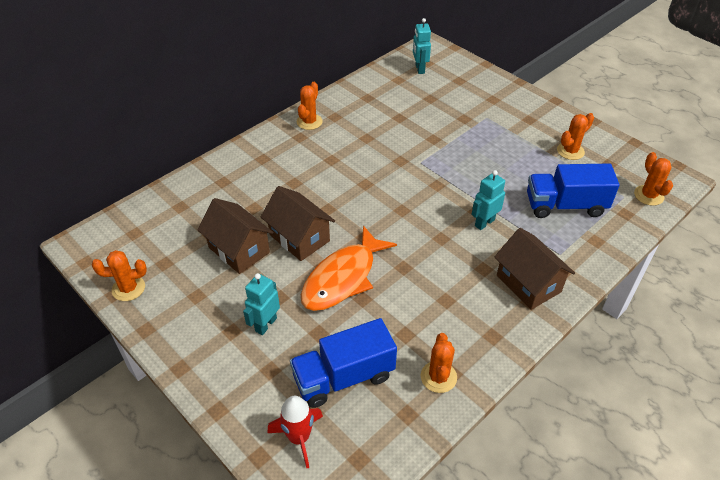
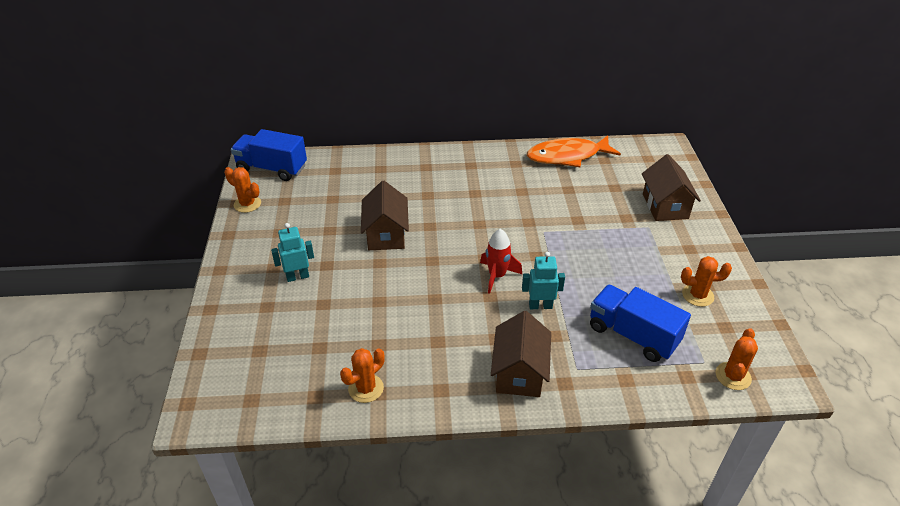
camera: 40 degrees right, 5 degrees down
brown house [197,198,273,274] -> brown house moved to [642,154,701,221]
red rocket [267,396,323,468] -> red rocket moved to [480,229,522,294]
blue truck [290,318,397,408] -> blue truck moved to [231,129,307,181]
orange cactus [297,82,323,130] -> none
orange fish [301,226,397,311] -> orange fish moved to [527,135,621,167]
turquoise robot [413,18,431,74] -> none

